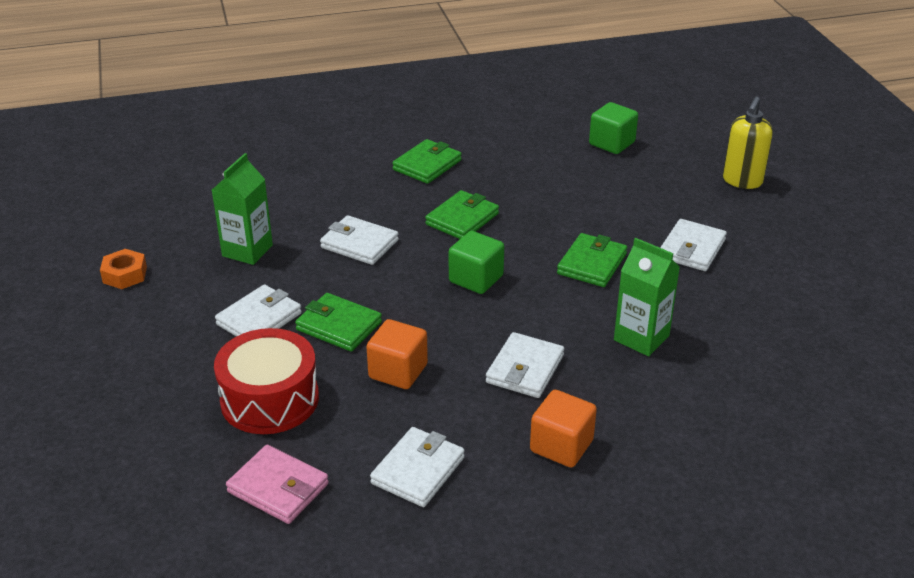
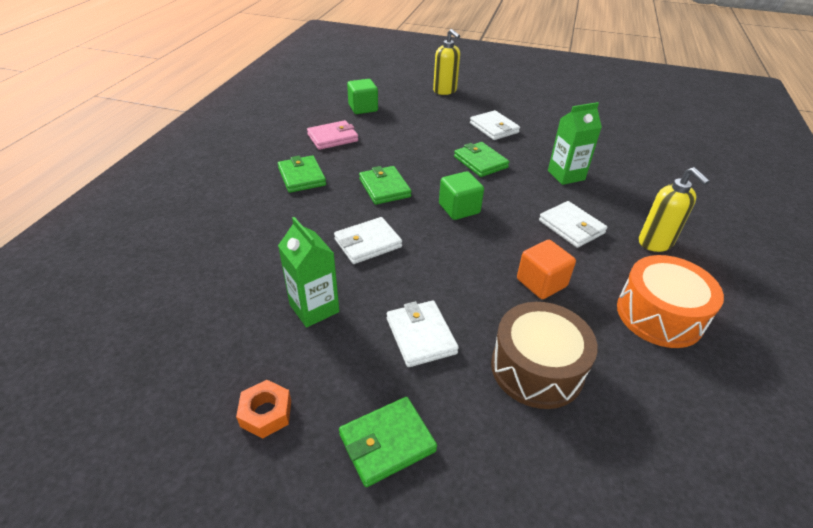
camera: 60 degrees left, 5 degrees up
red drum [214,328,319,434] -> brown drum [491,302,598,409]
pink wallet [226,445,329,524] -> pink wallet moved to [307,120,358,150]
green wallet [295,293,382,351] -> green wallet moved to [339,397,437,487]
white wallet [370,427,465,507] -> orange drum [617,255,724,348]
orange cube [530,390,597,468] -> yellow soap dispenser [639,167,710,252]

